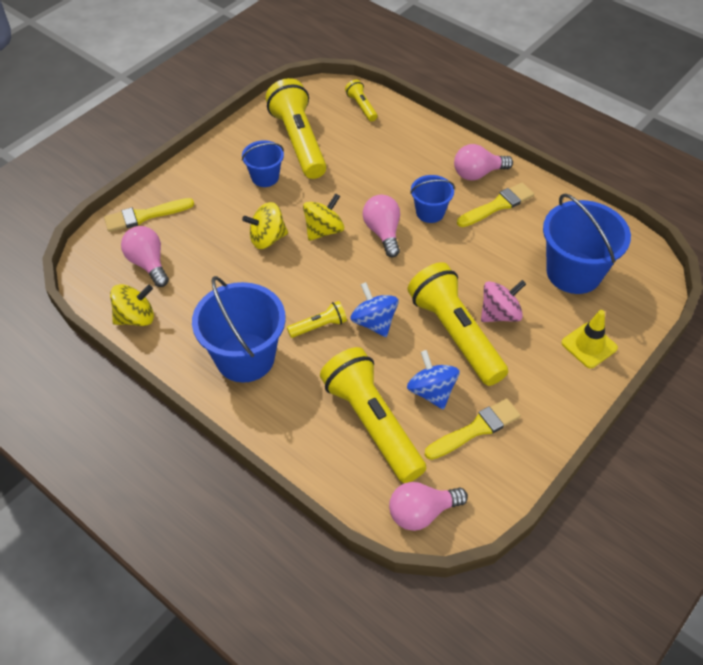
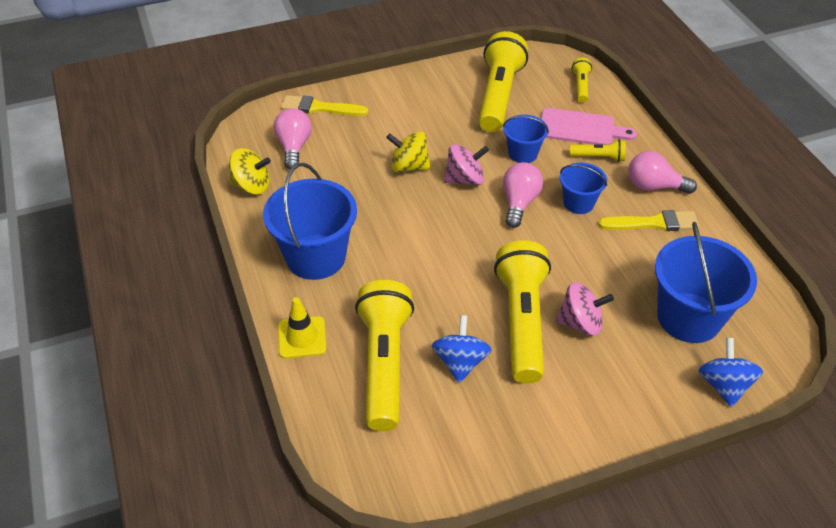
camera: 30 degrees right, 5 degrees down
blue bucket [242,140,284,187] -> blue bucket moved to [503,115,549,163]
yellow flashlight [287,301,347,338] -> yellow flashlight moved to [570,140,626,162]
yellow spinning top [303,193,344,241] -> pink spinning top [444,144,489,185]
blue spinning top [350,282,399,337] -> blue spinning top moved to [699,338,763,407]
pink light bulb [389,482,468,531] -> none
yellow brush [425,399,521,460] -> none
yellow traffic cone [561,310,618,368] -> yellow traffic cone moved to [278,297,327,359]
none -> pink cutting board [541,108,637,145]

